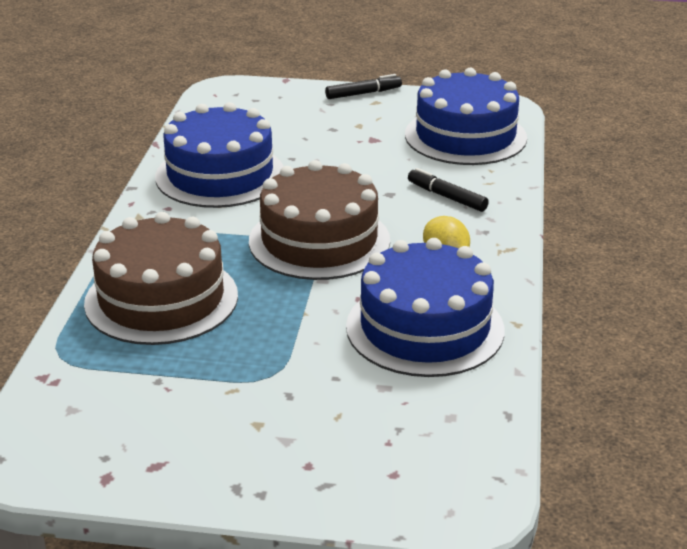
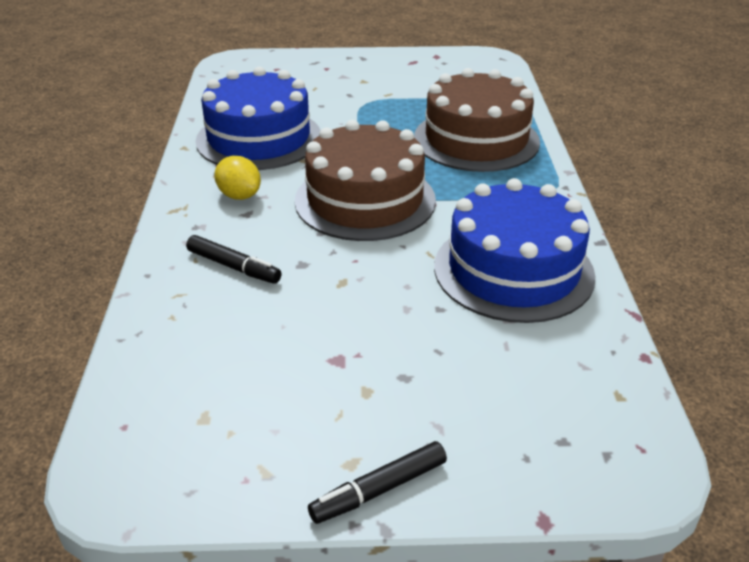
camera: 170 degrees right, 5 degrees up
blue cake [405,67,527,165] -> none

